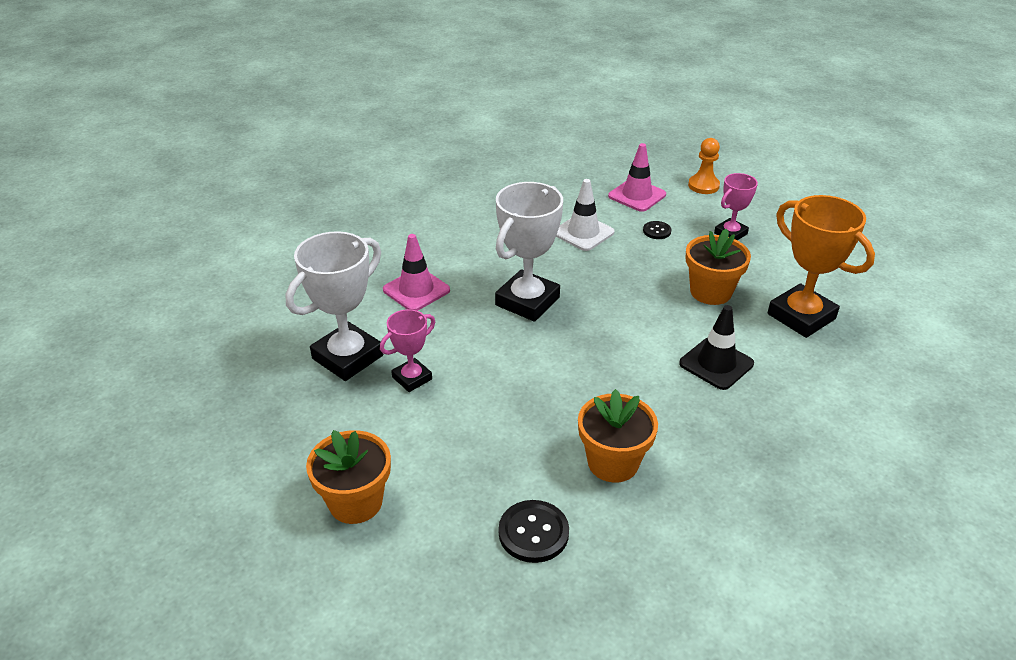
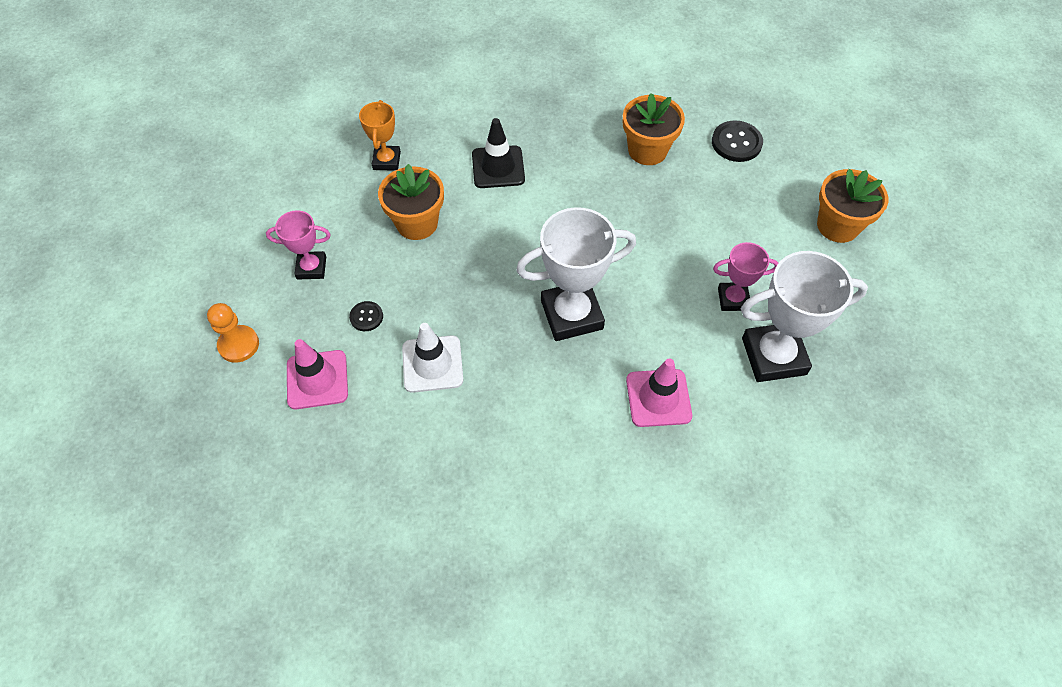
camera: 140 degrees left, 20 degrees up
orange trophy [768,195,875,338] -> orange trophy [359,100,401,171], size x0.56

